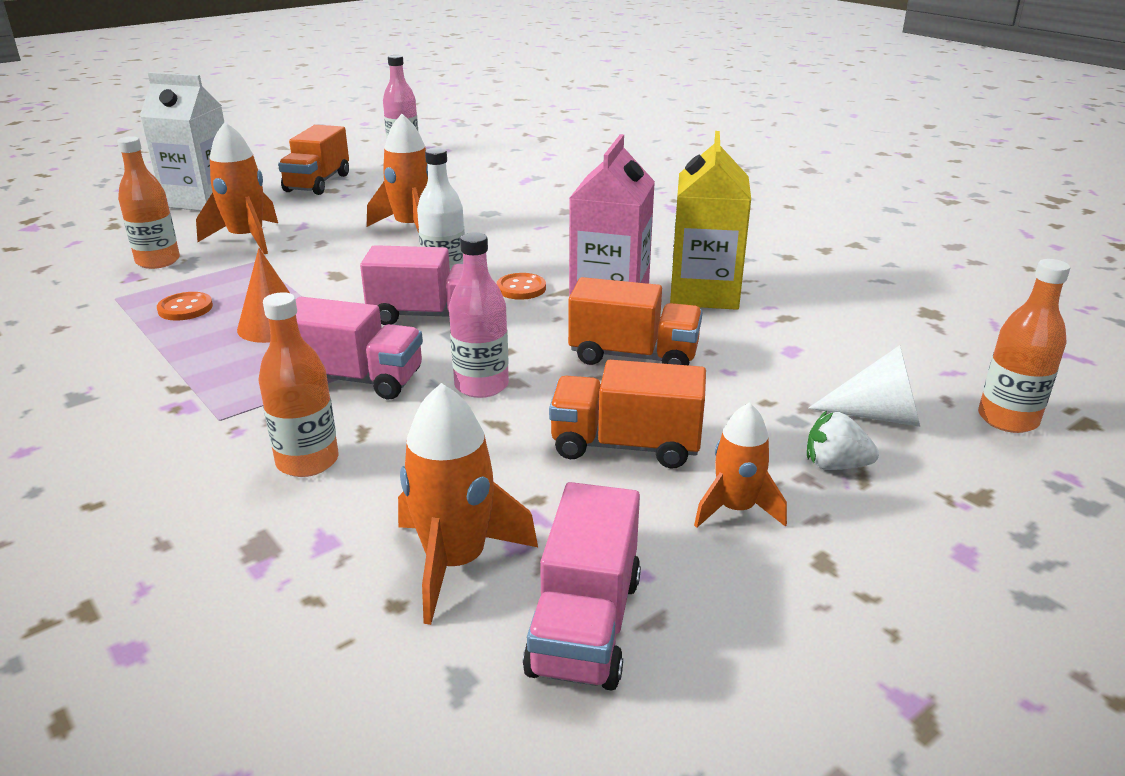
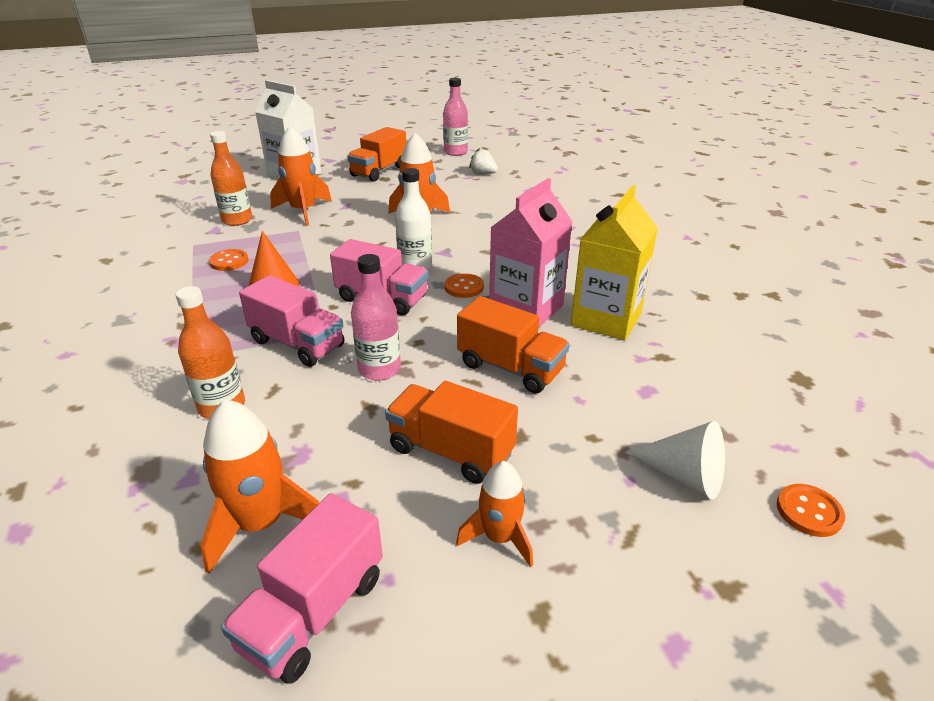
camera: 20 degrees right, 5 degrees up
white strawberry [807,411,879,470] -> white strawberry moved to [469,148,498,174]
orange bottle [978,259,1070,433] -> orange button [777,484,845,537]

